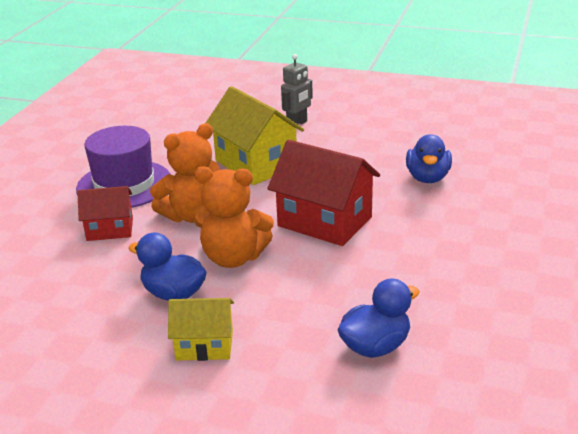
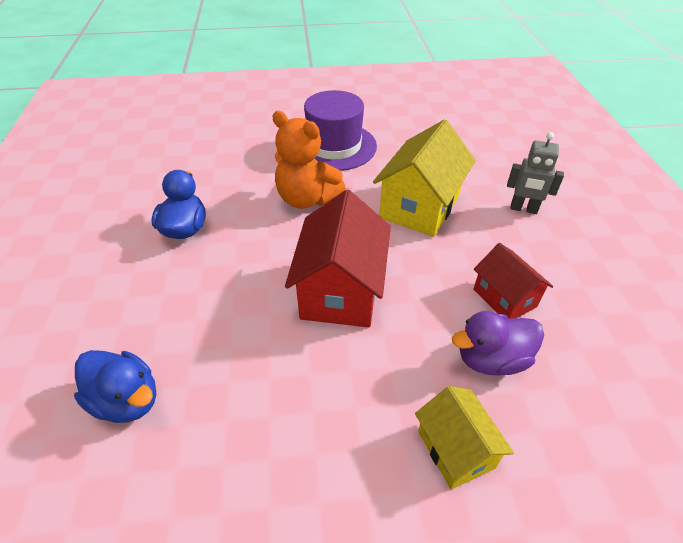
camera: 65 degrees right, 15 degrees up
red house [77,186,133,241] -> red house moved to [473,243,553,319]
yellow house [168,298,234,361] -> yellow house moved to [415,386,514,490]
orange teddy bear [194,167,274,268] -> none
blue duck [406,134,452,183] -> purple duck [452,311,544,376]

